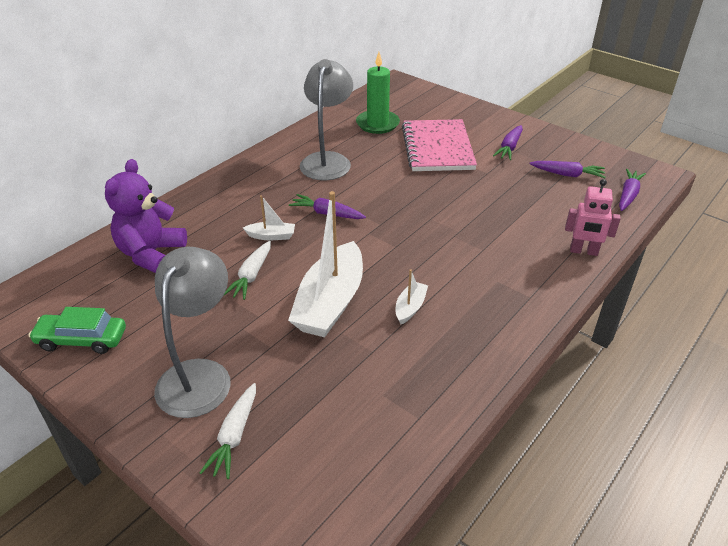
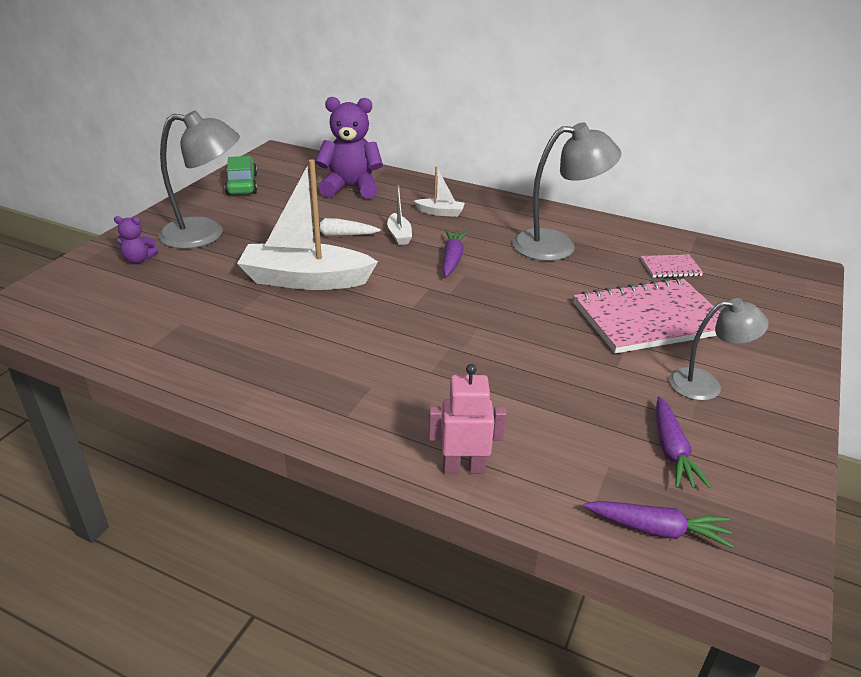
camera: 75 degrees right, 5 degrees down
white carrot [200,383,256,479] -> purple teddy bear [114,216,159,263]
green candle [356,52,400,134] -> pink notebook [641,254,703,278]
white boat [396,269,428,324] -> white boat moved to [414,167,465,217]
purple carrot [493,125,523,160] -> grey lamp [669,298,769,401]
pink robot [565,179,621,256] -> pink robot turned 90 degrees clockwise [429,364,507,474]

